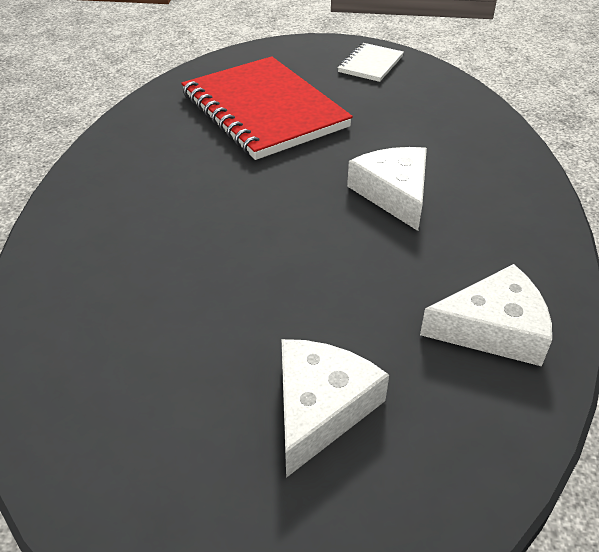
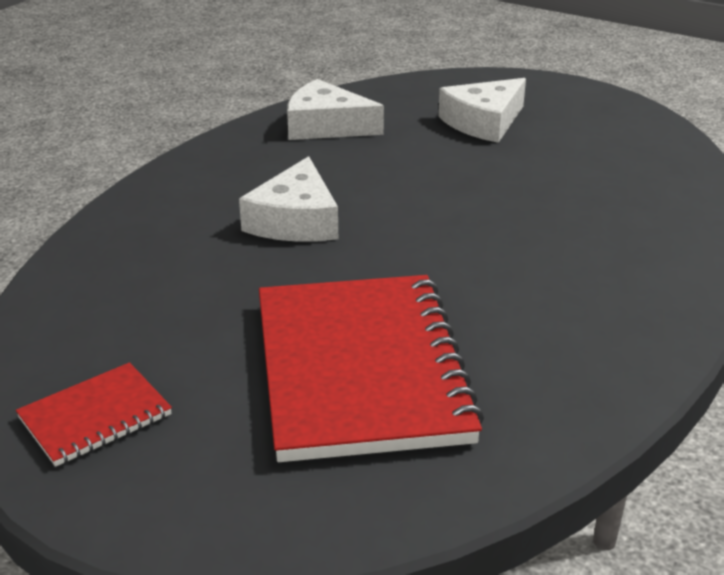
camera: 155 degrees left, 10 degrees down
white notebook [338,43,404,82] -> red notebook [16,362,172,467]

